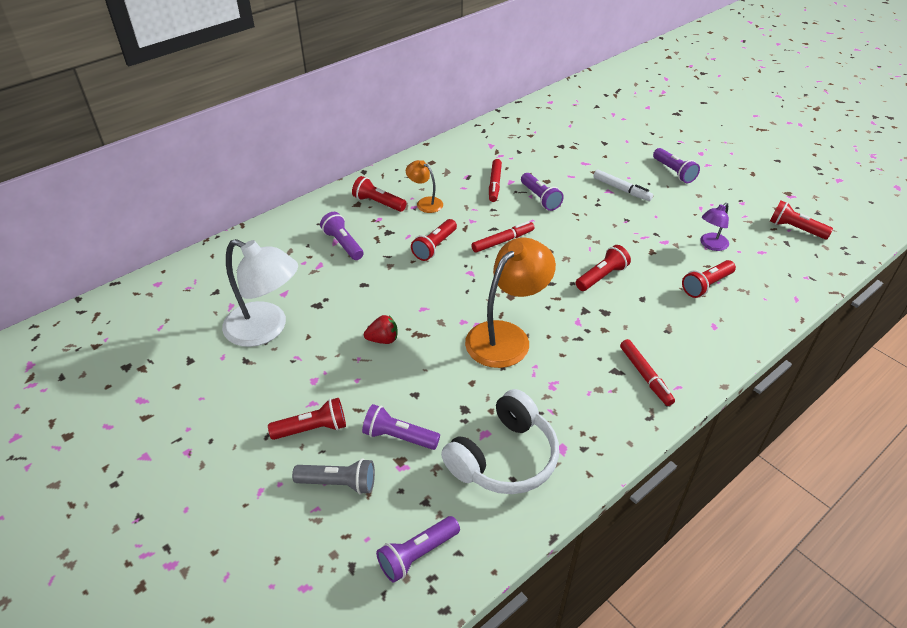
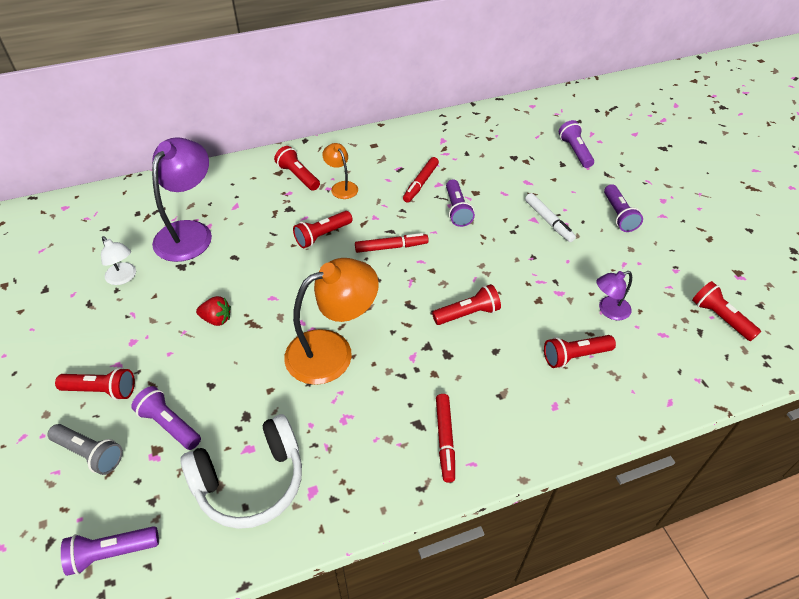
camera: 20 degrees right, 5 degrees up
white lamp [222,239,298,347] -> white lamp [101,236,136,285], size x0.50
purple flashlight [320,212,364,260] -> purple flashlight moved to [559,120,594,168]
none -> purple lamp [152,137,212,262]

